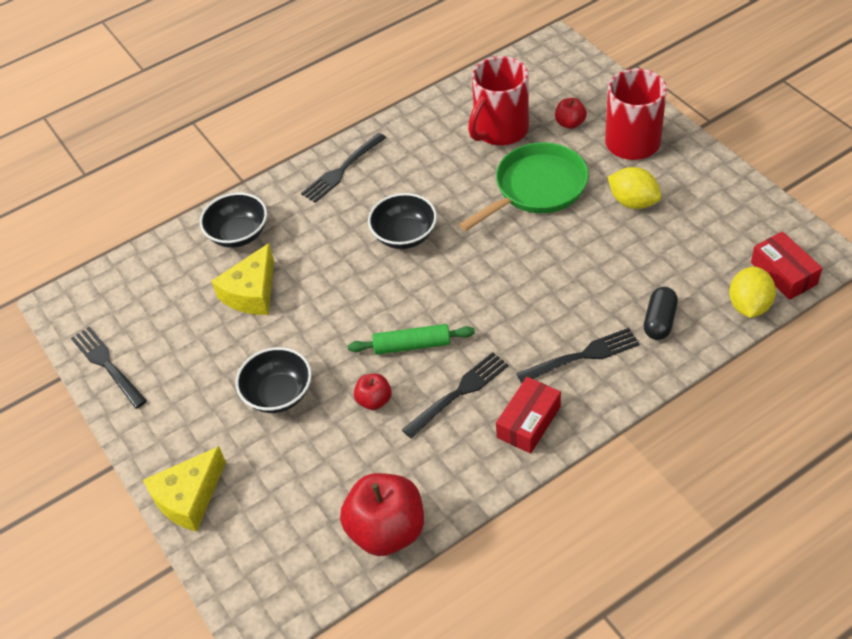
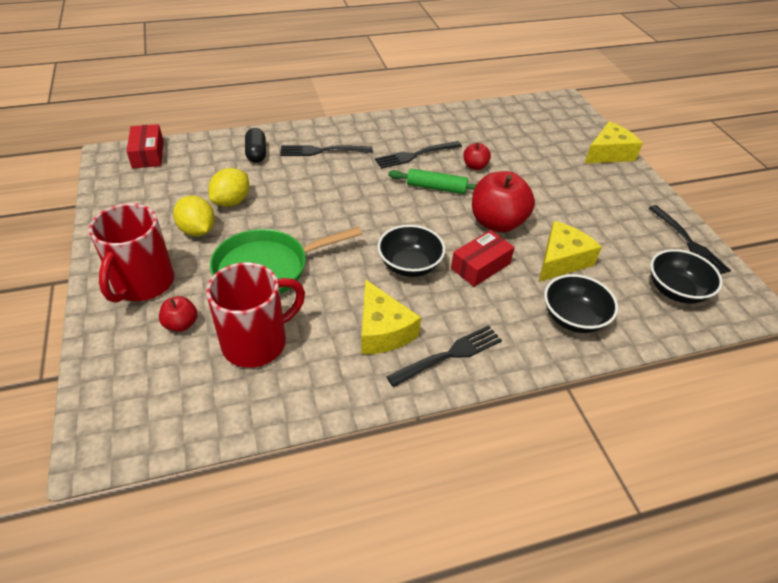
camera: 170 degrees left, 5 degrees down
black bowl [236,347,312,413] -> black bowl moved to [650,249,723,304]
red apple [340,473,424,556] -> red apple moved to [472,171,535,233]
red box [496,377,561,454] -> red box moved to [451,230,515,287]
black capsule [644,287,678,340] -> black capsule turned 45 degrees counterclockwise [245,128,266,163]
yellow lemon [729,266,776,318] -> yellow lemon moved to [208,168,249,207]
none -> yellow cheese [361,279,421,354]

